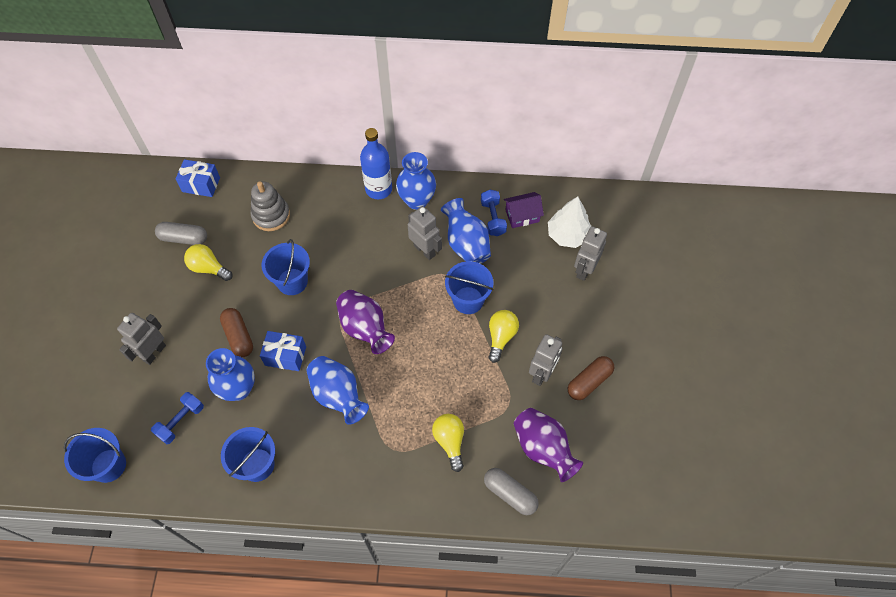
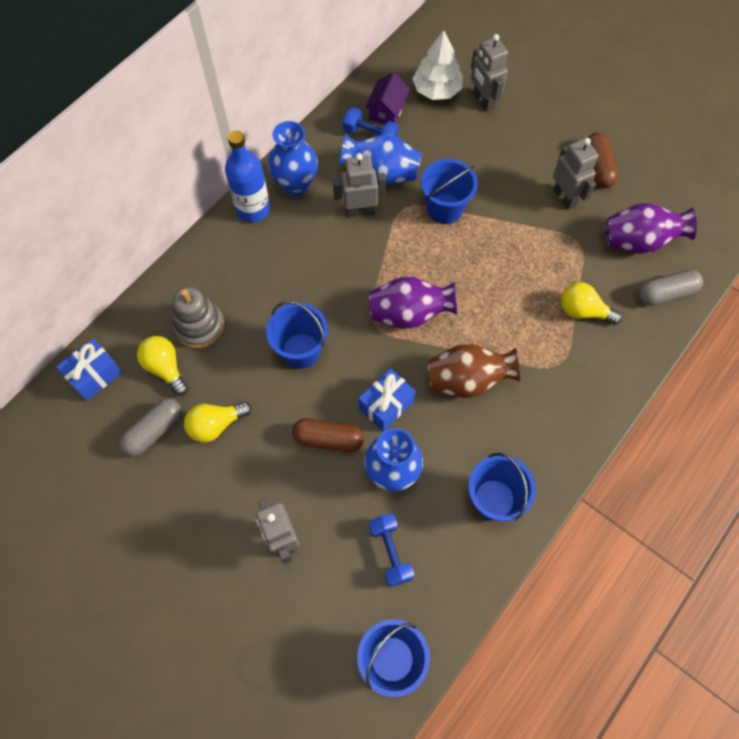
camera: 55 degrees left, 5 degrees up
blue vase [307,356,369,425] -> brown vase [428,344,520,398]
yellow light bulb [488,310,519,363] -> yellow light bulb moved to [137,336,188,396]

